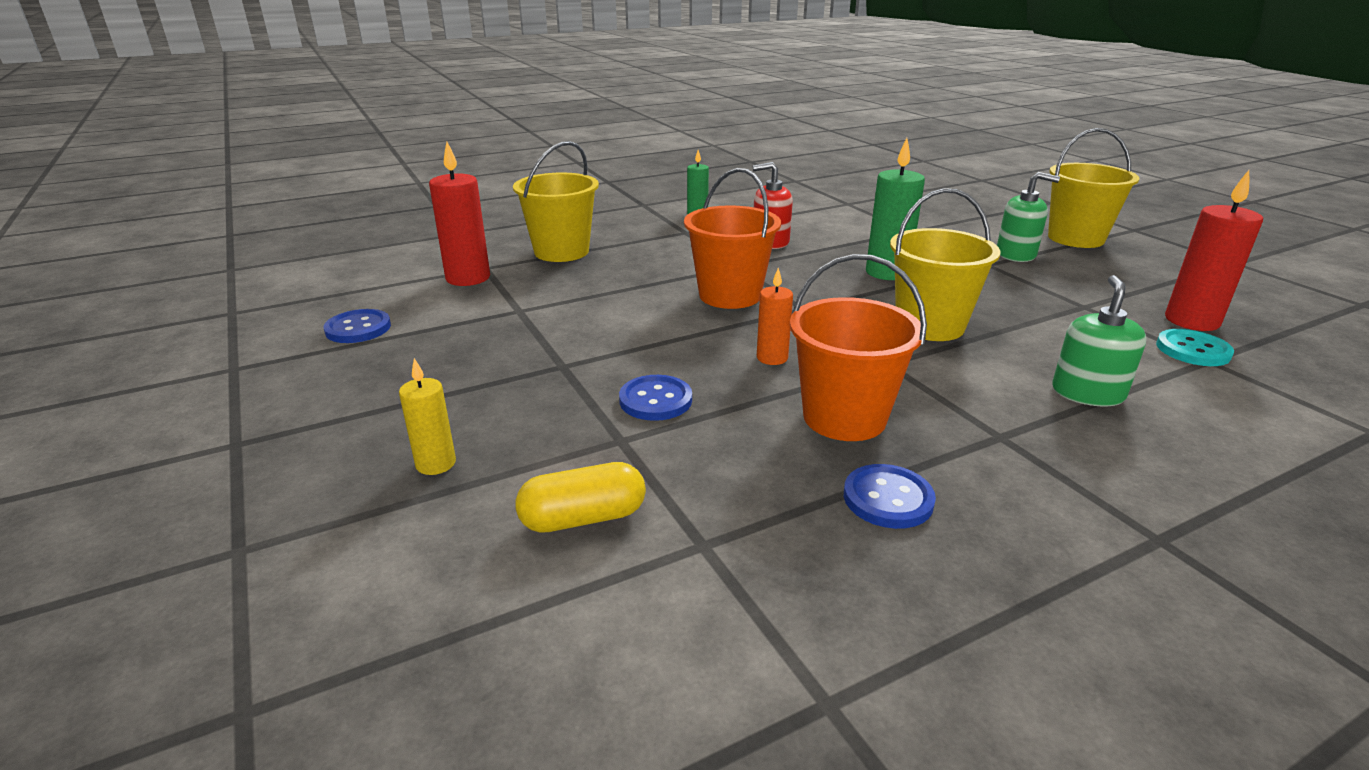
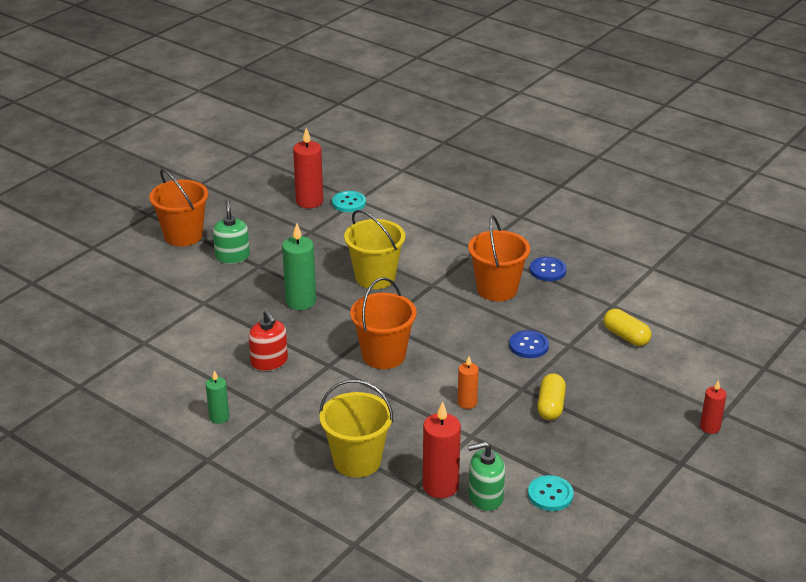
camera: 115 degrees left, 5 degrees up
blue button [324,309,391,343] -> turquoise button [528,475,573,511]
yellow candle [399,358,456,475] -> none
orange candle [757,268,793,365] -> orange candle moved to [457,356,479,409]
yellow bucket [1048,128,1139,248] -> orange bucket [149,169,208,246]
green soap dispenser [1052,275,1146,406] -> green soap dispenser moved to [468,441,505,511]
none -> yellow capsule [537,374,566,420]
none -> red candle [700,380,727,434]

